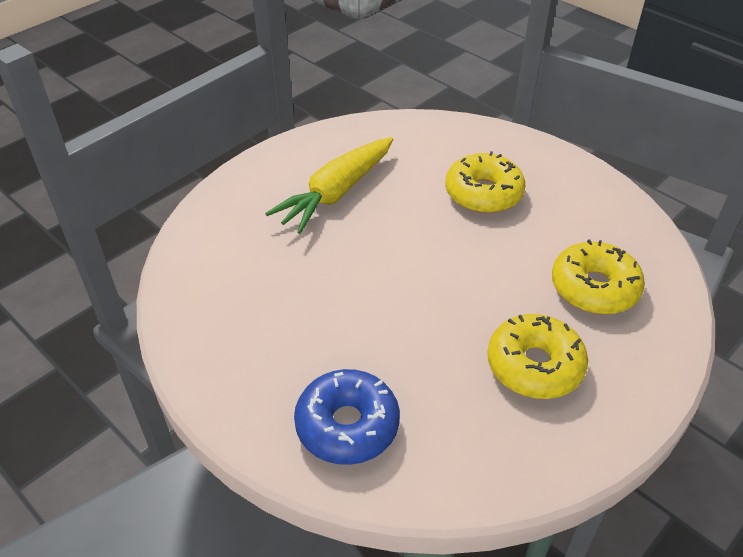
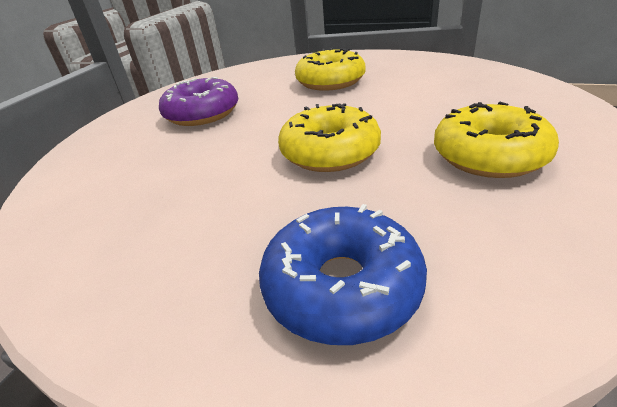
camera: 20 degrees left, 10 degrees down
yellow carrot [265,137,393,234] -> purple donut [159,77,238,126]
yellow donut [552,239,645,314] -> yellow donut moved to [278,103,381,172]

